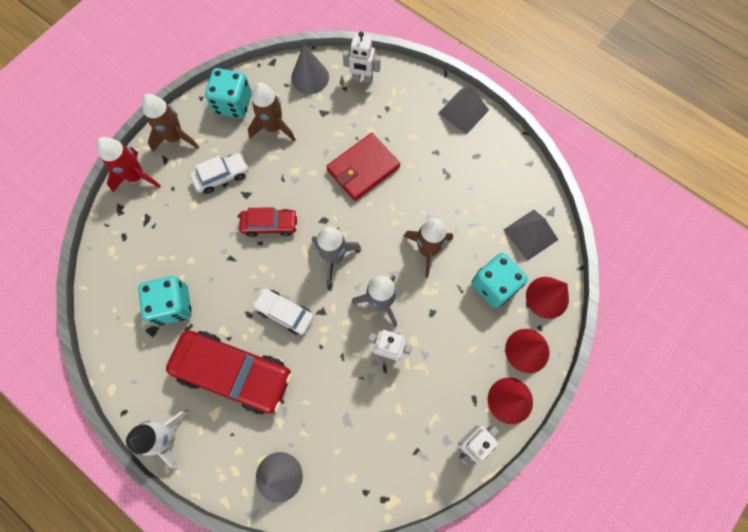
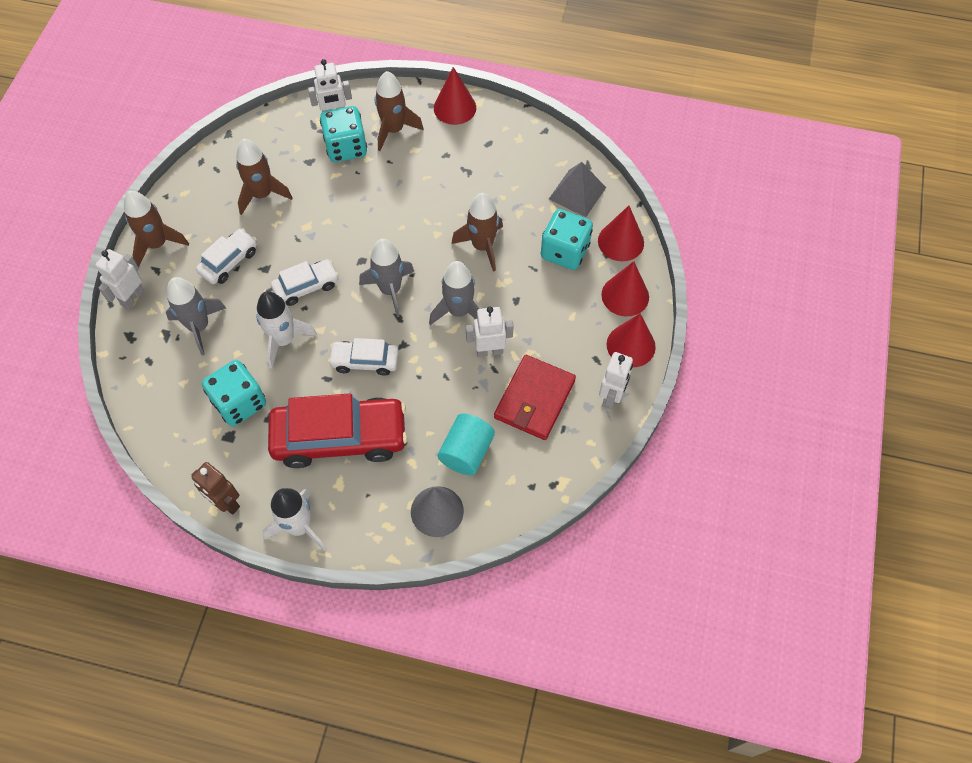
camera: 25 degrees left, 10 degrees down
red rocket [97,137,161,192] -> white robot [95,249,144,309]
turquoise dice [205,68,252,118] -> turquoise dice moved to [320,106,367,162]
red car [239,207,298,237] -> white car [271,259,339,306]
grey cone [291,44,329,94] -> none
red wallet [326,133,400,201] -> red wallet moved to [494,355,576,440]
grey pyramid [438,86,489,134] -> red cone [434,67,476,125]
none -> grey rocket [166,277,226,355]
none -> brown robot [192,462,240,515]
none -> white rocket [256,291,317,369]
none -> brown rocket [375,71,424,151]
none -> turquoise cylinder [438,414,495,475]

